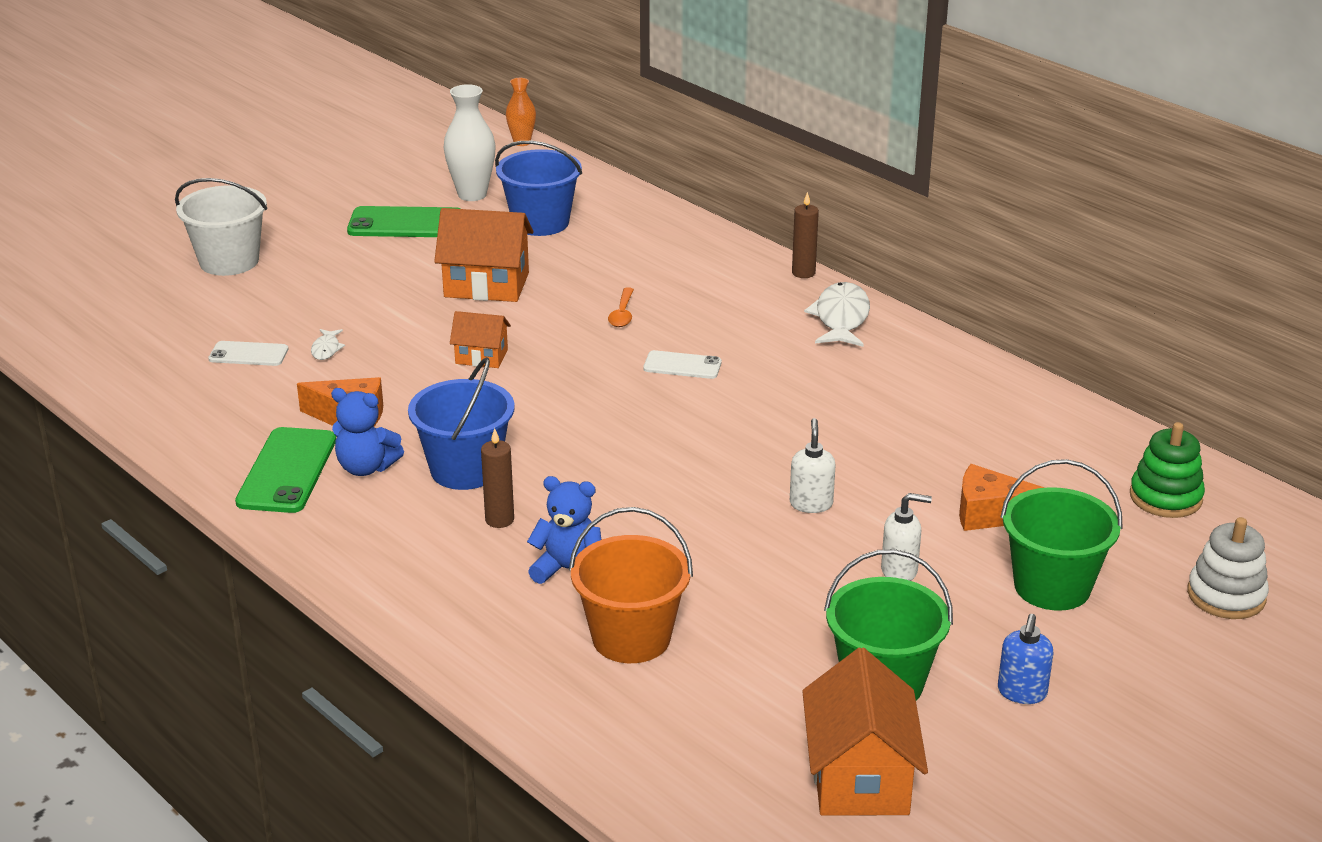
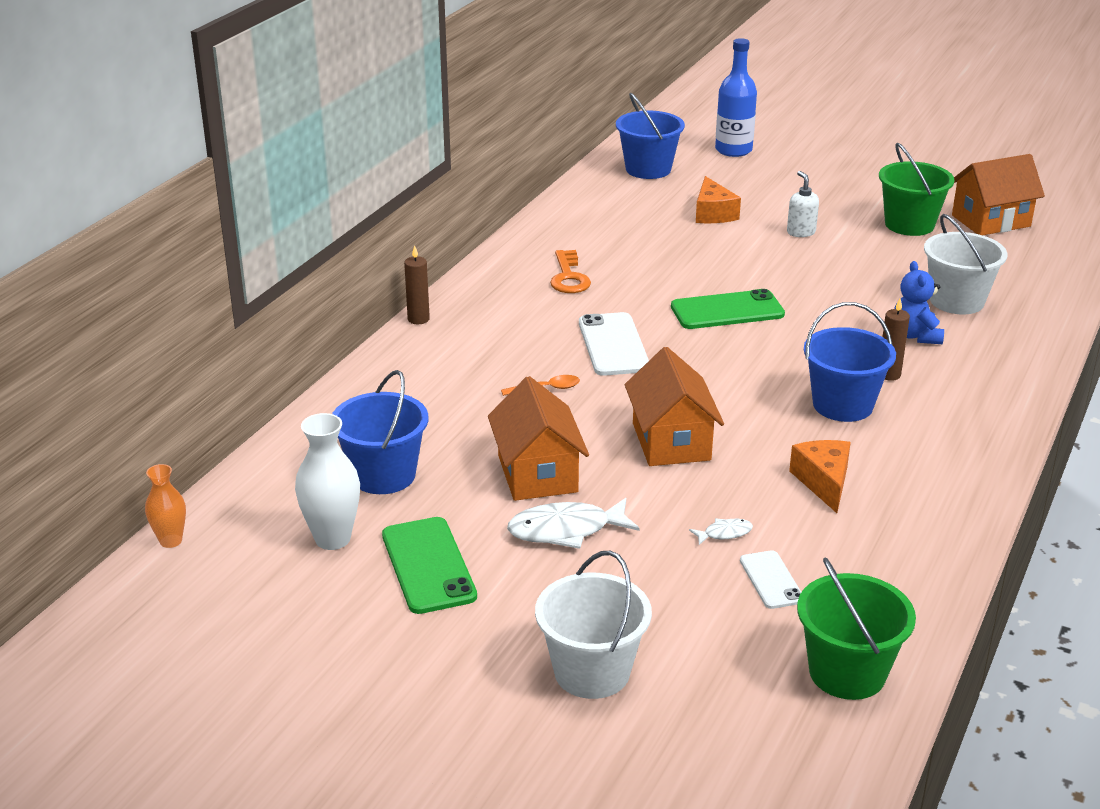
camera: 110 degrees left, 0 degrees up
green phone [235,427,336,513] -> green phone moved to [671,289,785,329]
blue teddy bear [331,388,404,476] -> none
orange house [450,311,511,368] -> orange house [625,347,724,466], size x1.77
orange bucket [569,507,693,663] -> white bucket [924,214,1008,314]
white phone [643,350,722,379] -> white phone [579,312,649,376], size x1.69
white soap dispenser [790,418,836,513] -> none
white fish [804,282,870,347] -> white fish moved to [507,498,640,549]
blue soap dispenser [998,614,1053,704] -> none
green bucket [1000,459,1123,611] -> green bucket moved to [797,557,916,700]
green stacking toy [1130,422,1205,518] -> blue bucket [616,93,685,179]
white stacking toy [1187,517,1269,619] -> blue bottle [715,38,757,157]
none -> orange key [550,250,591,293]

